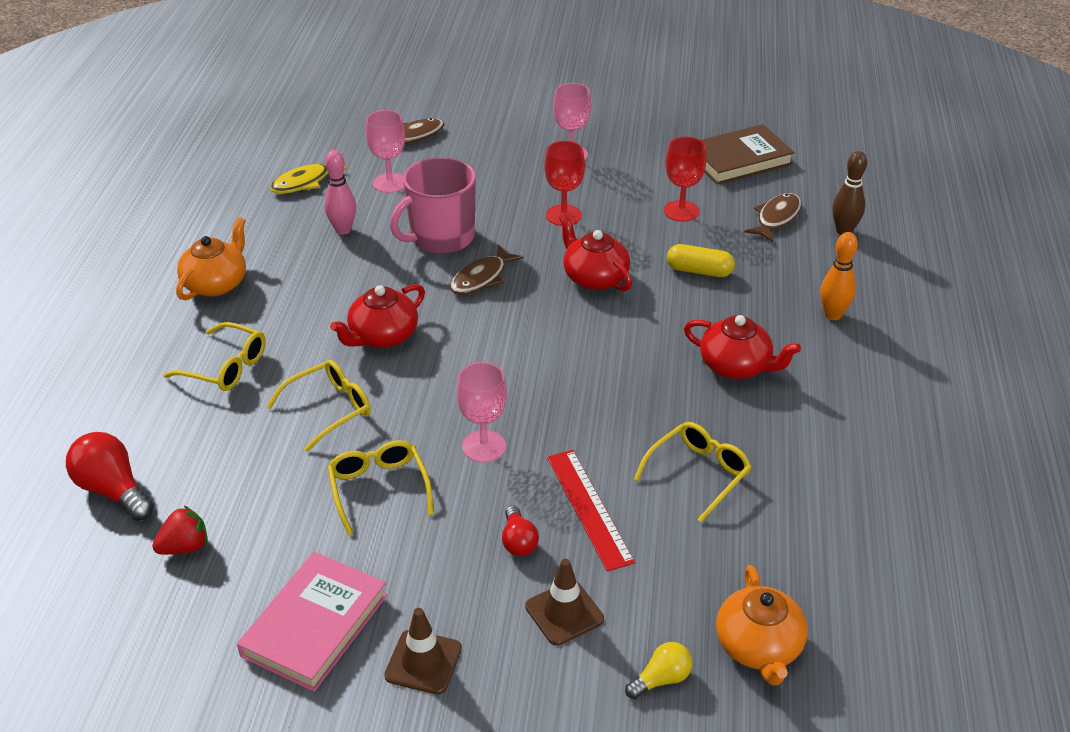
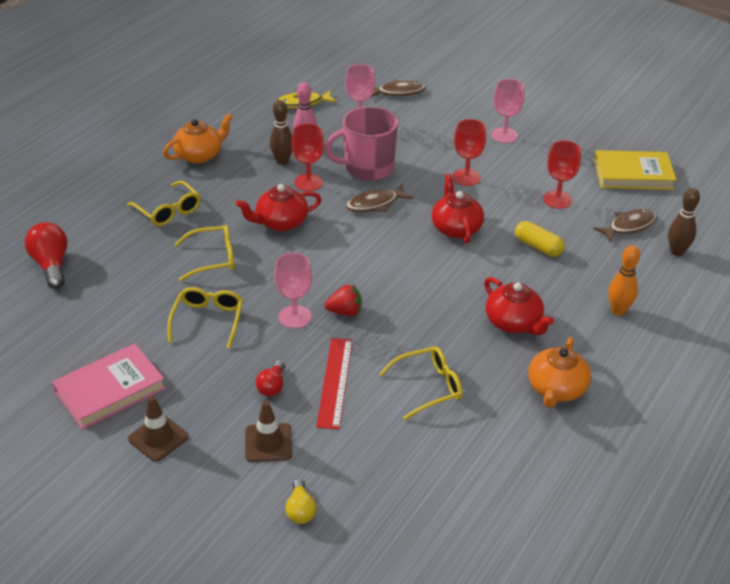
camera: 25 degrees right, 0 degrees up
red strawberry [152,506,208,555] -> red strawberry moved to [325,285,362,316]
yellow light bulb [625,642,692,699] -> yellow light bulb turned 90 degrees clockwise [285,479,316,524]
brown book [701,124,795,185] -> yellow book [594,150,677,190]
orange teapot [716,565,808,686] -> orange teapot moved to [528,337,591,408]
none -> brown bowling pin [270,100,292,165]
none -> red goblet [291,124,324,191]

